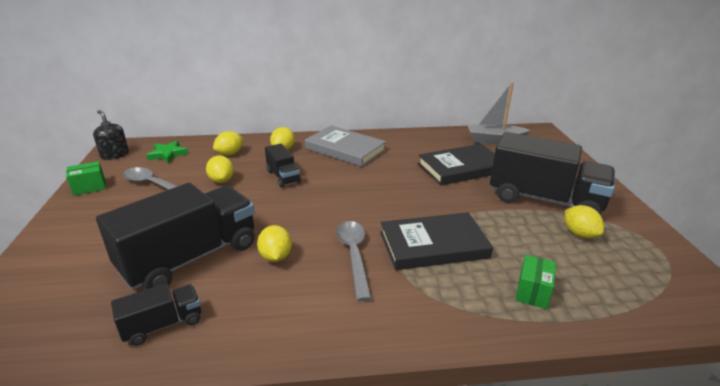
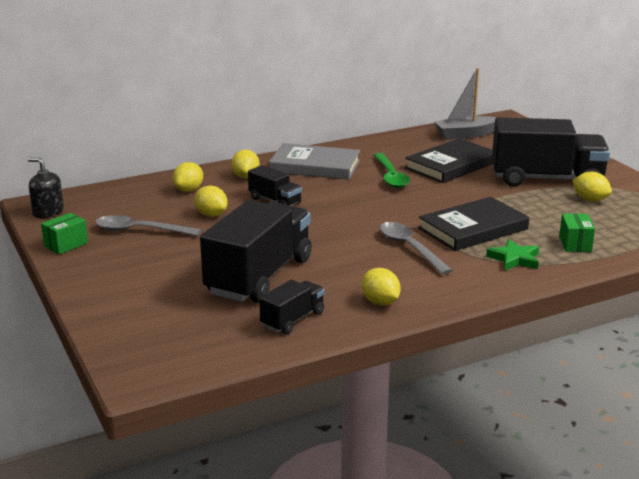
camera: 20 degrees left, 5 degrees down
green star [146,141,188,163] -> green star moved to [486,239,539,270]
yellow lemon [257,225,292,262] -> yellow lemon moved to [362,268,401,305]
none -> green spoon [374,153,410,188]

